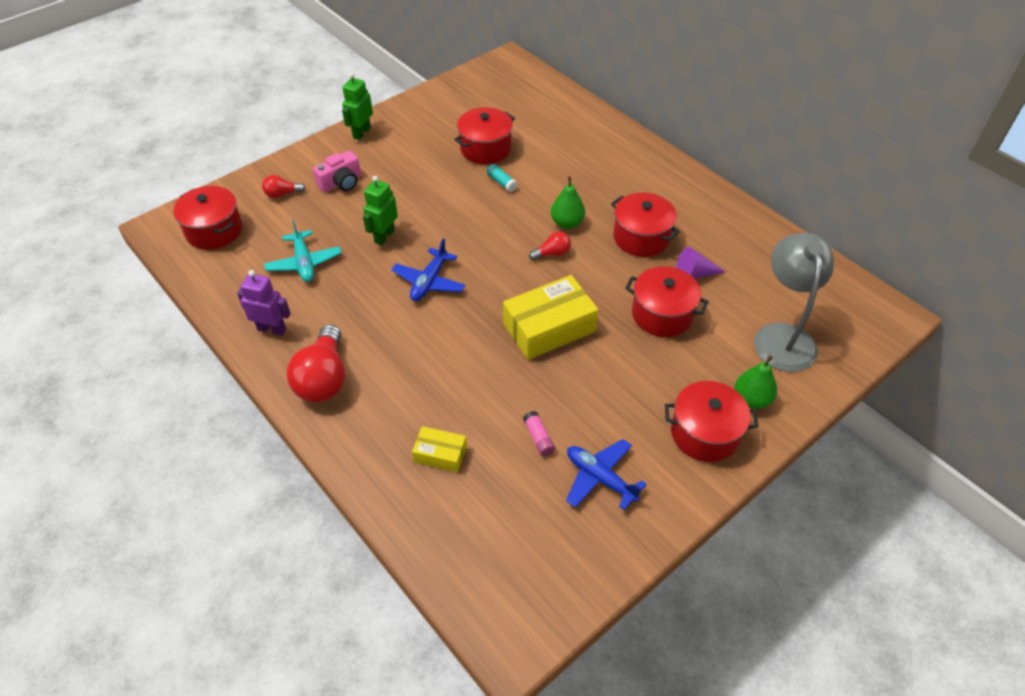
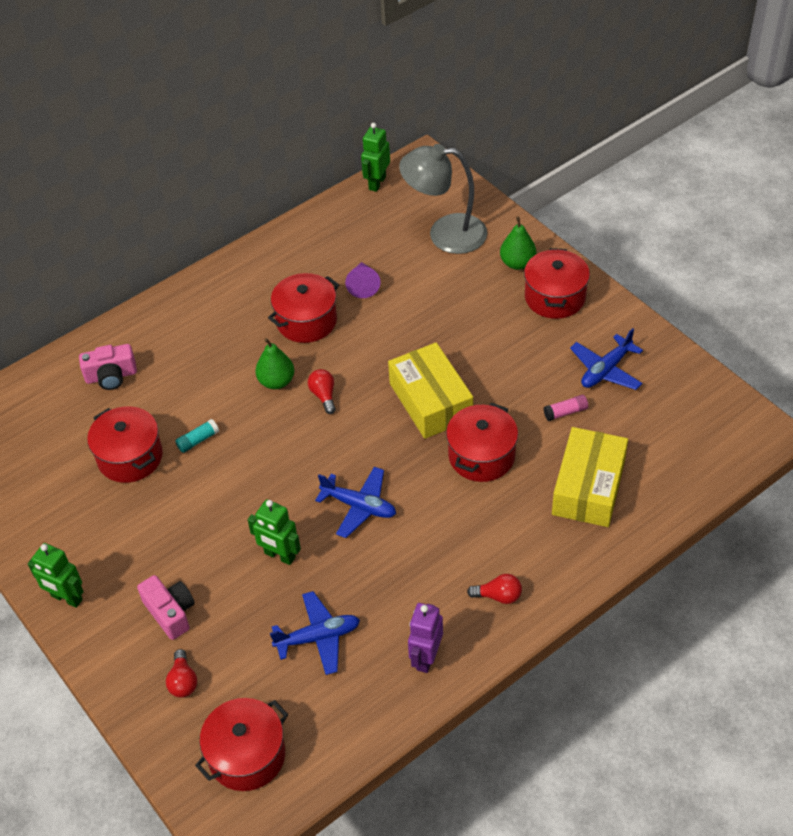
camera: 85 degrees left, 0 degrees up
turquoise plane [264,220,342,282] -> blue plane [270,591,360,675]
red light bulb [287,324,345,402] -> red light bulb [467,574,522,604], size x0.50
yellow box [412,426,467,472] -> yellow box [552,427,628,527], size x1.89
red pot [625,266,709,337] -> red pot moved to [446,402,518,482]
none -> pink camera [79,344,137,390]
none -> green robot [361,123,390,192]

